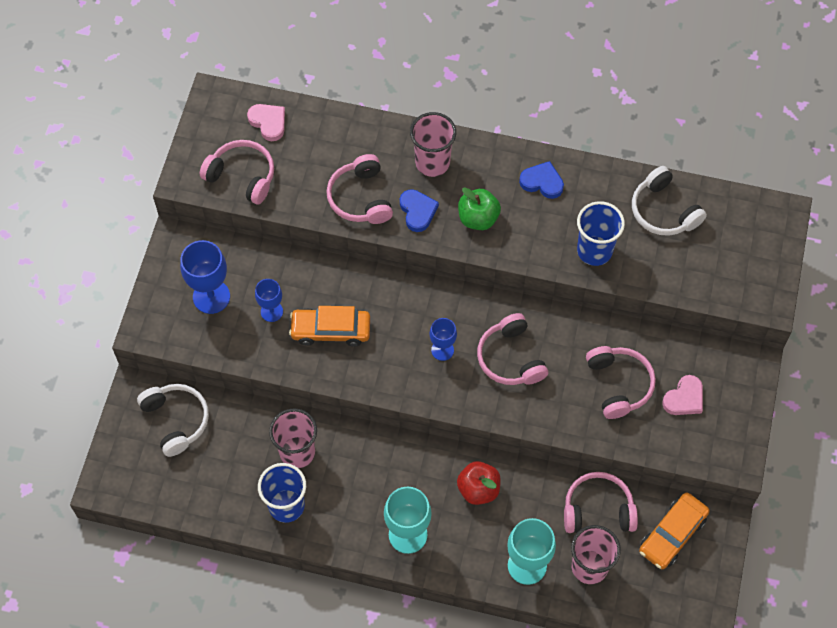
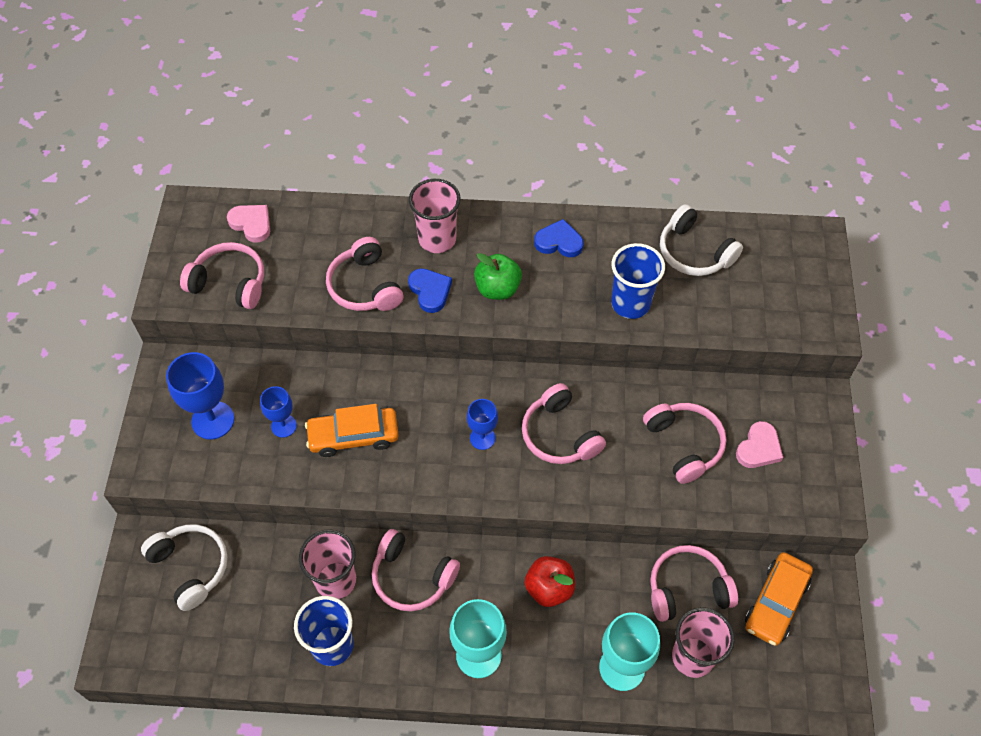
camera: 10 degrees left, 5 degrees down
none -> pink headphones [372,529,460,612]

